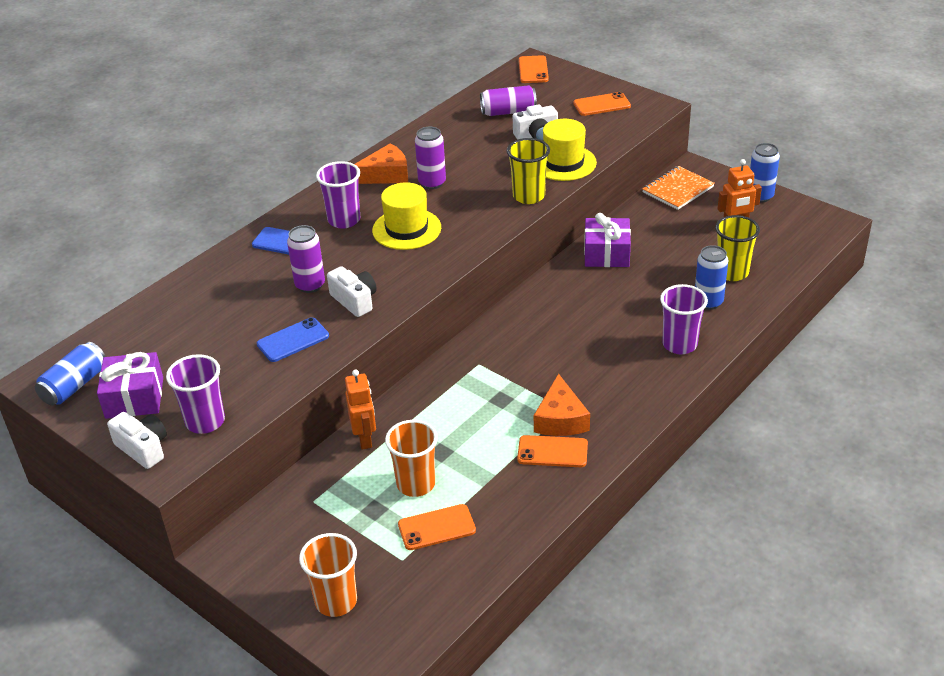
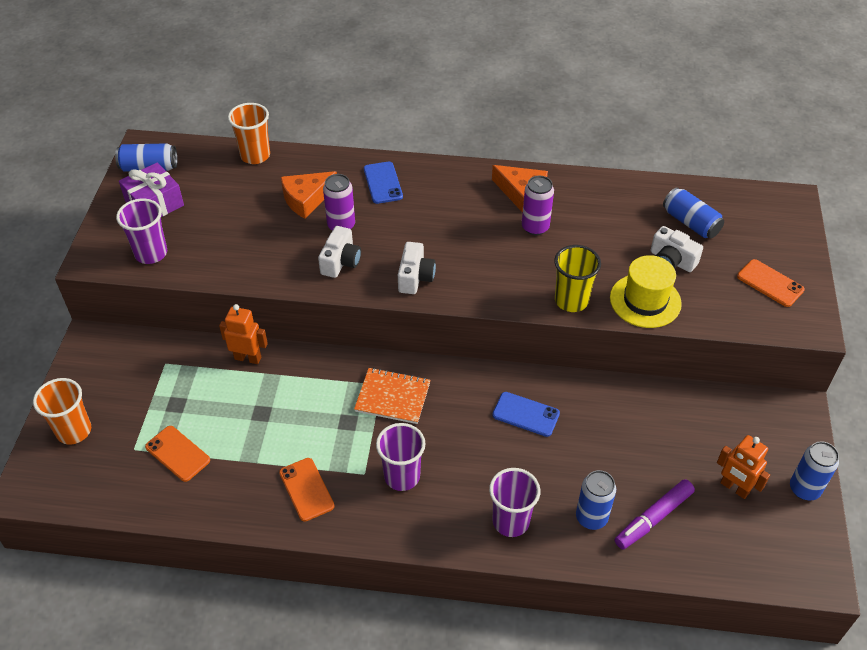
camera: 55 degrees right, 10 degrees up
white camera [107,412,167,469] -> white camera moved to [398,242,436,294]
blue phone [257,317,329,362] -> blue phone moved to [492,392,560,437]
purple cup [316,161,360,229] -> purple cup moved to [376,423,425,491]
orange robot [345,370,376,450] -> orange robot turned 120 degrees counterclockwise [219,304,268,364]
yellow hat [372,182,441,250] -> none
orange cup [385,420,438,497] -> orange cup moved to [228,103,270,164]
purple can [480,85,537,116] -> blue can [663,187,724,238]
orange phone [519,55,549,83] -> none
orange cheese [534,374,590,436] -> orange cheese moved to [281,171,337,219]
purple gift [584,213,631,267] -> none
orange notebook [642,166,715,210] -> orange notebook moved to [354,367,431,424]
yellow cup [715,215,760,281] -> purple marker [615,479,695,549]

